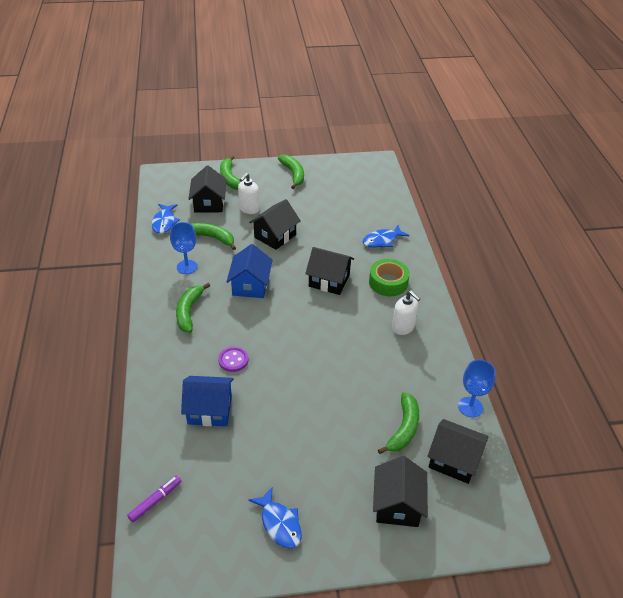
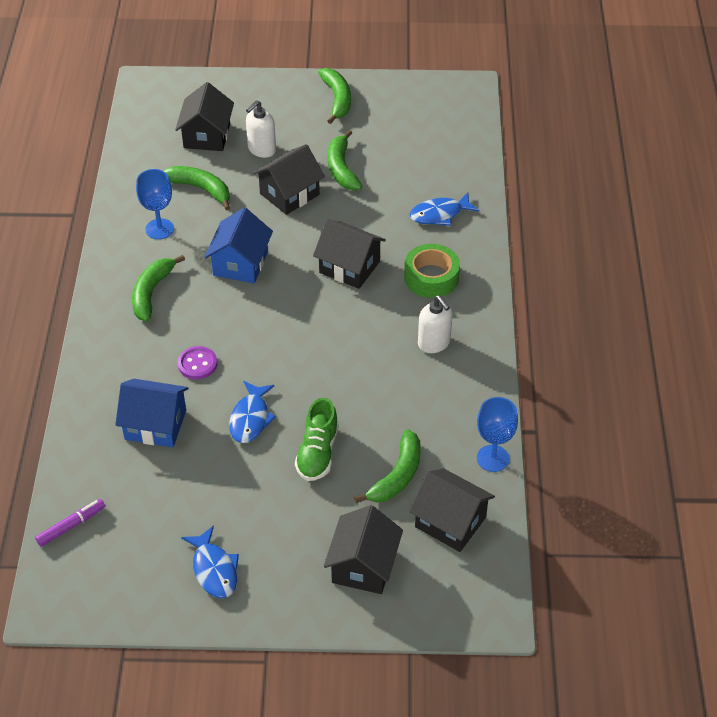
camera: 10 degrees right, 5 degrees up
blue fish [151,204,180,234] -> blue fish moved to [229,381,276,443]
green banana [220,156,241,190] -> green banana moved to [328,130,362,190]
none -> green shoe [295,398,339,481]

